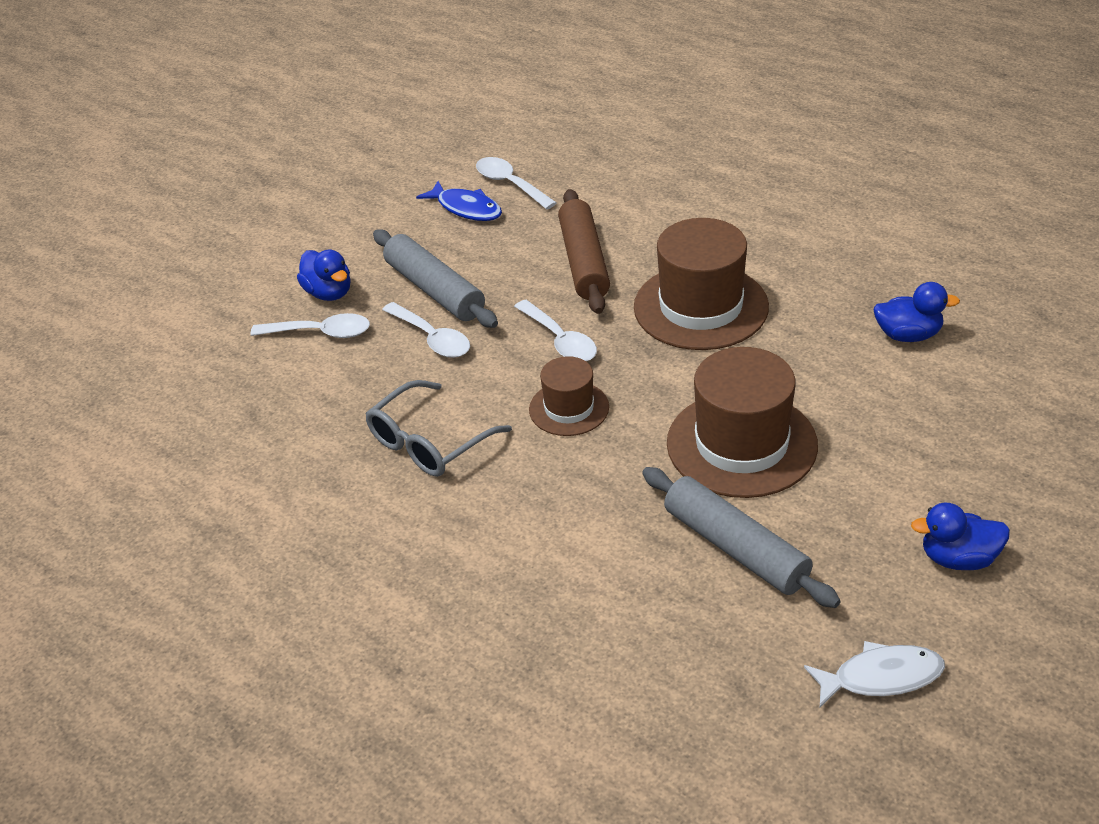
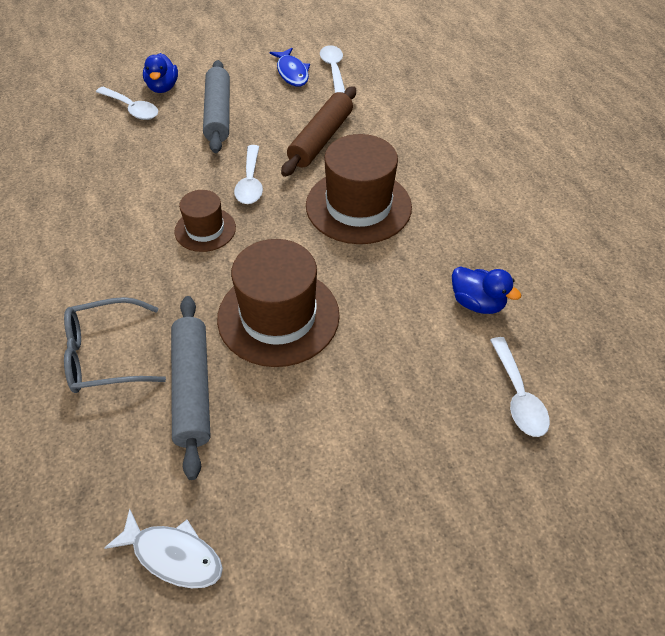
camera: 30 degrees right, 10 degrees up
grey glasses [365,380,512,477] -> grey glasses moved to [64,297,166,393]
white spoon [382,302,470,358] -> white spoon moved to [490,337,550,437]
blue duck [911,503,1010,570] -> none

